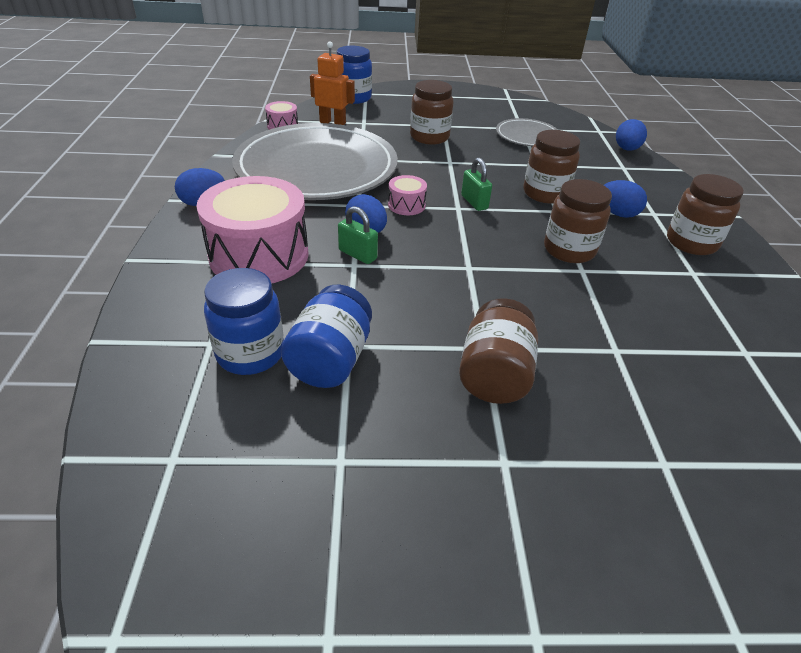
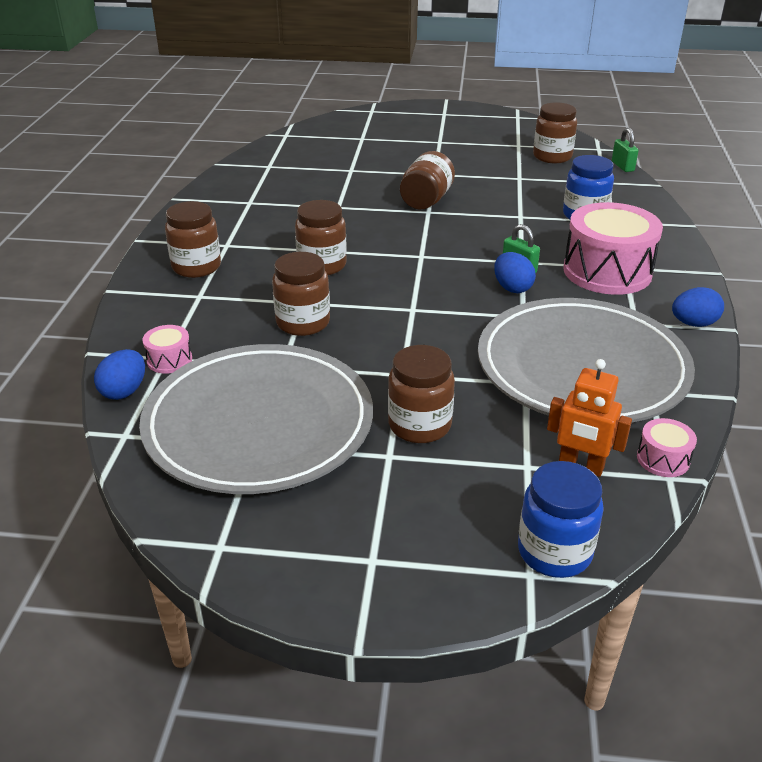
camera: 170 degrees left, 5 degrees down
blue jar [281,285,372,388] -> none
pink drum [388,175,427,215] -> pink drum moved to [143,325,192,374]
green padlock [461,158,492,211] -> green padlock moved to [612,128,639,172]
grey plate [496,118,558,146] -> grey plate [139,344,373,494], size x2.20
blue egg [604,180,647,218] -> none
none -> brown jar [533,102,577,163]

